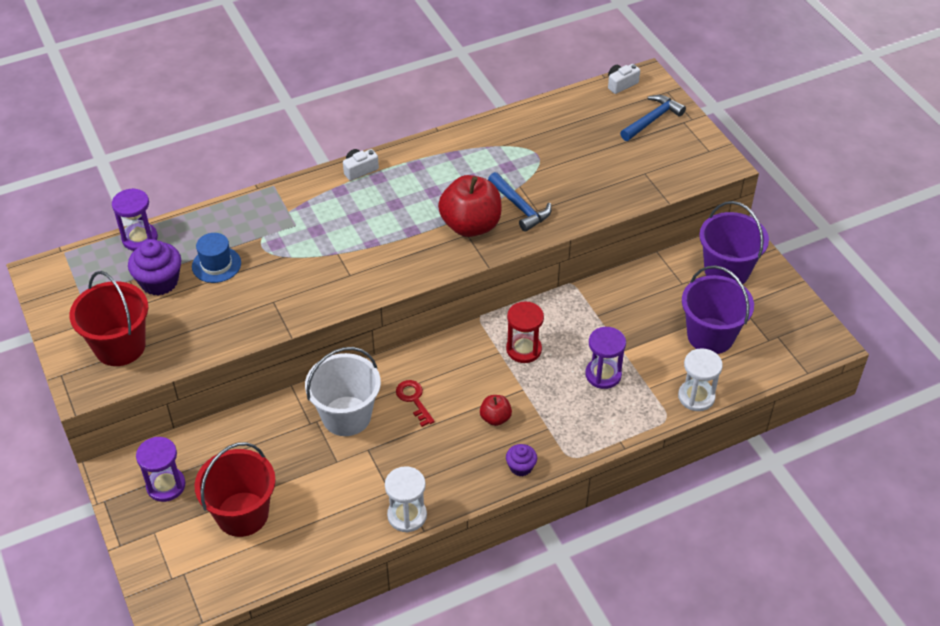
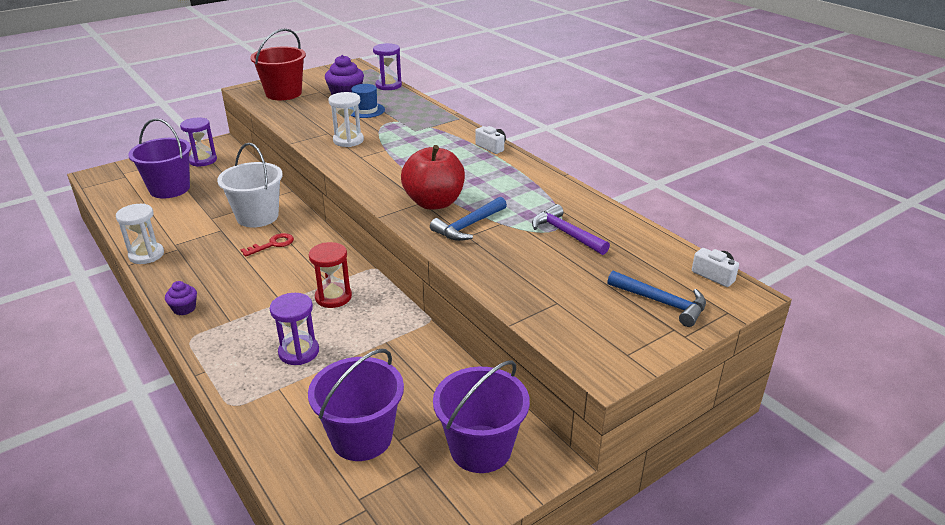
camera: 80 degrees right, 15 degrees down
red bucket [194,442,276,537] -> purple bucket [128,118,191,198]
red apple [480,395,512,426] -> none
white hourglass [678,348,723,411] -> white hourglass moved to [328,92,364,147]
none -> purple hammer [532,204,610,255]

